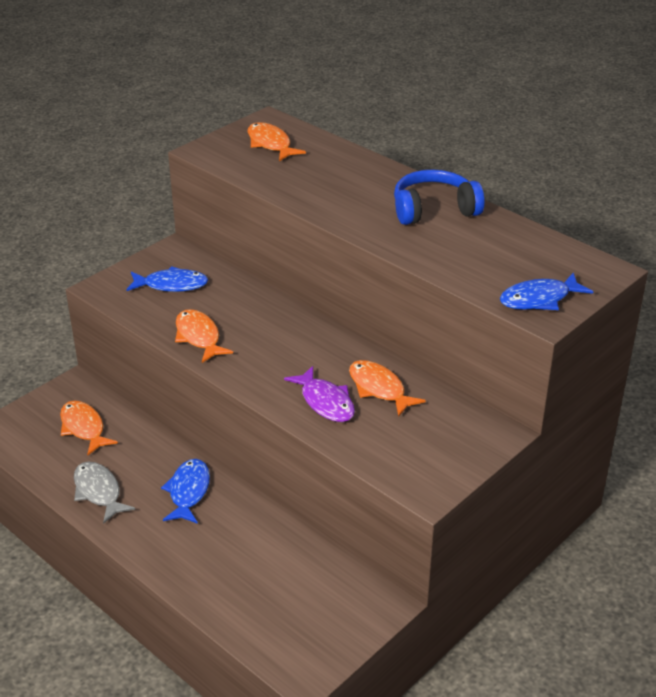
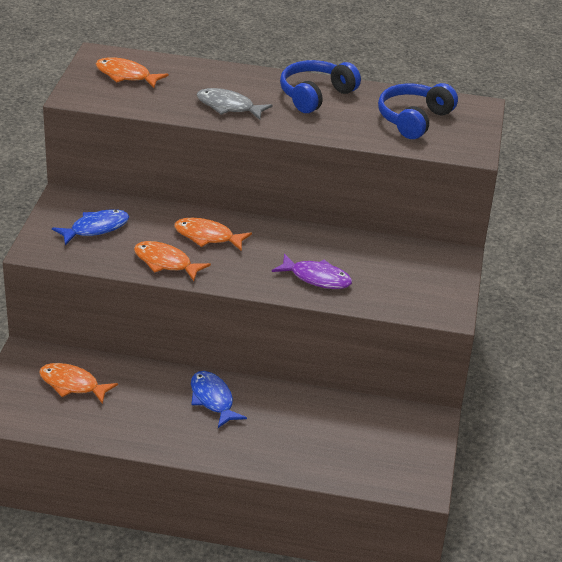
camera: 35 degrees left, 0 degrees up
grey fish [74,461,135,524] -> grey fish moved to [197,88,273,120]
orange fish [349,360,426,417] -> orange fish moved to [174,218,252,251]
blue fish [500,273,593,310] -> none
none -> blue headphones [378,83,458,139]

